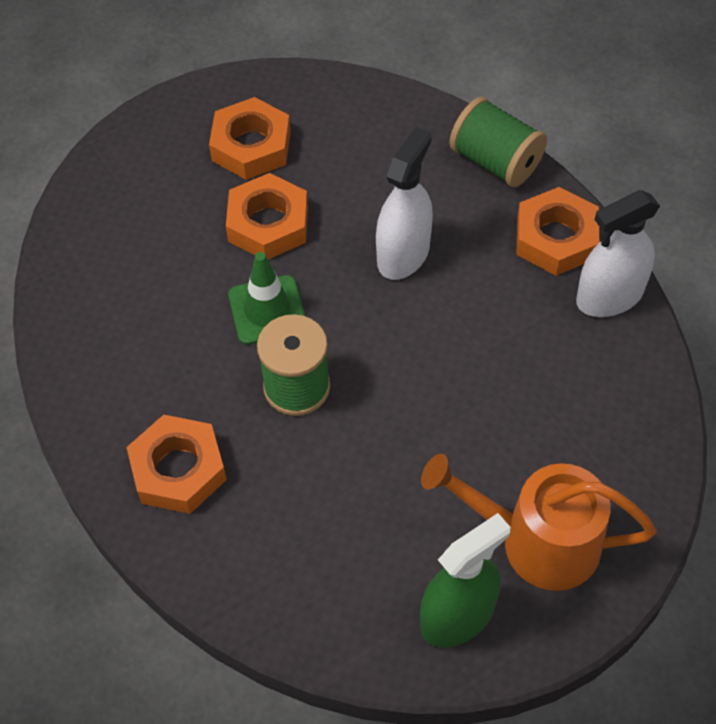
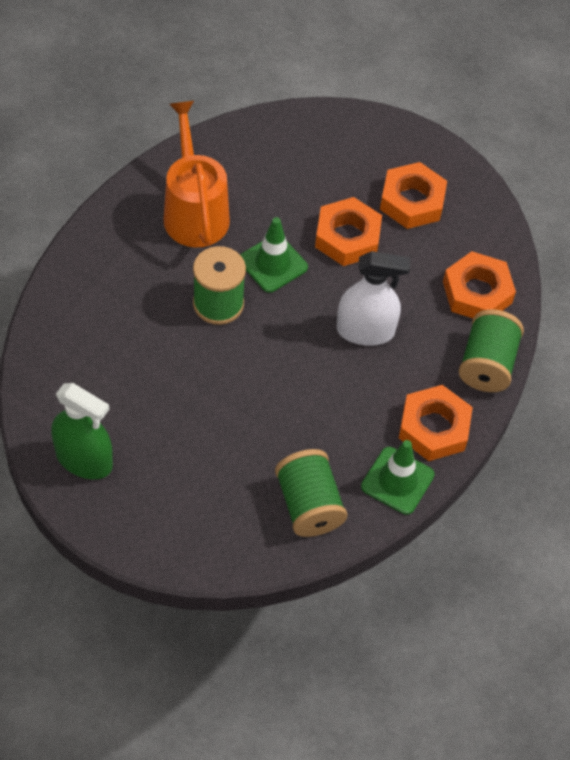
camera: 60 degrees right, 0 degrees up
orange nut [126,415,227,514] -> orange nut moved to [443,251,516,318]
orange watering can [421,454,656,591] -> orange watering can moved to [164,101,230,247]
white spray bottle [576,190,660,317] -> green traffic cone [361,440,435,515]
none -> green spool [275,449,347,537]

